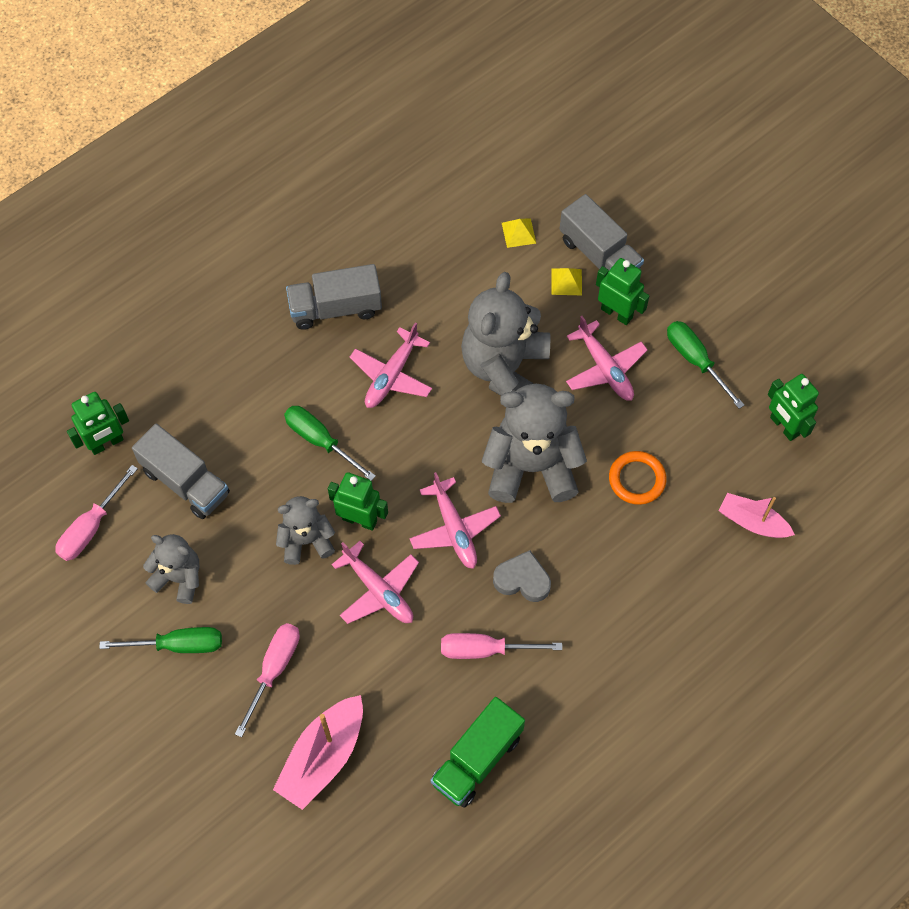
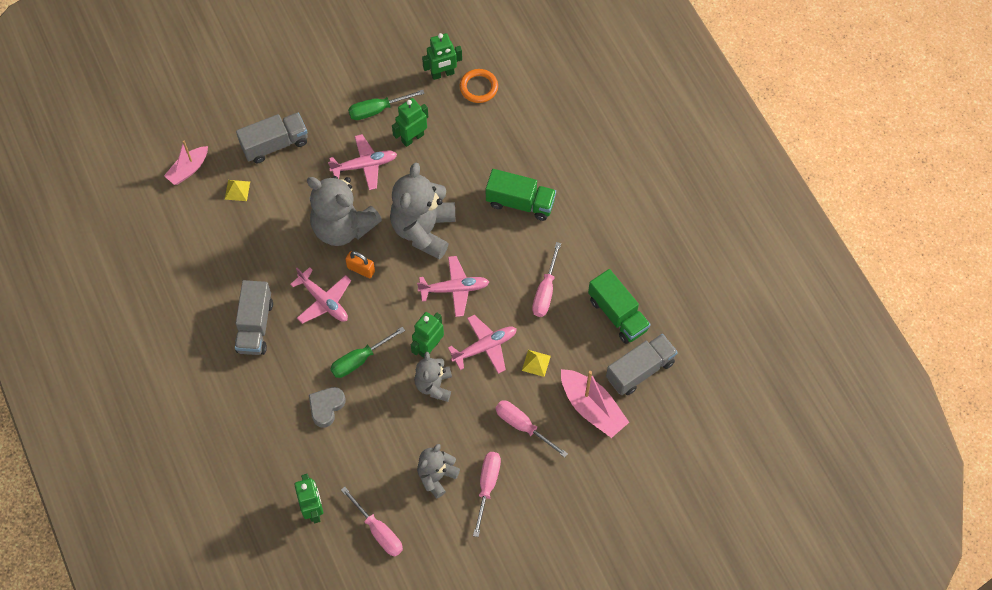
camera: 75 degrees left, 0 degrees up
green screwdriver [99,627,222,653] -> pink screwdriver [473,452,501,537]
grey truck [132,424,230,519] -> grey truck moved to [606,334,678,395]
grey heart [493,550,551,602] -> grey heart moved to [309,387,346,428]
yellow pyramid [552,268,582,295] -> yellow pyramid moved to [522,350,551,377]
green robot [596,258,649,325] -> green robot moved to [392,98,428,147]
orange ring [609,451,666,505] -> orange ring moved to [459,69,498,103]
pink boat [719,493,795,538] -> pink boat moved to [164,141,208,185]
none -> orange padlock [345,251,375,278]
none -> green truck [486,169,556,221]

